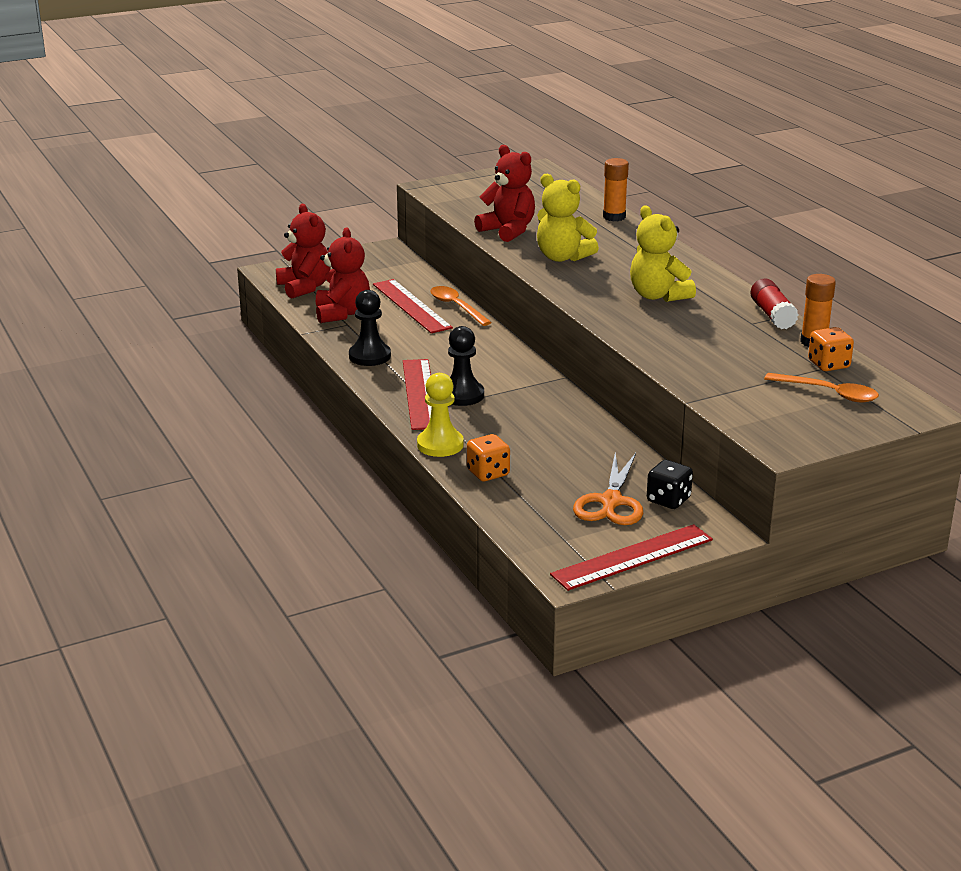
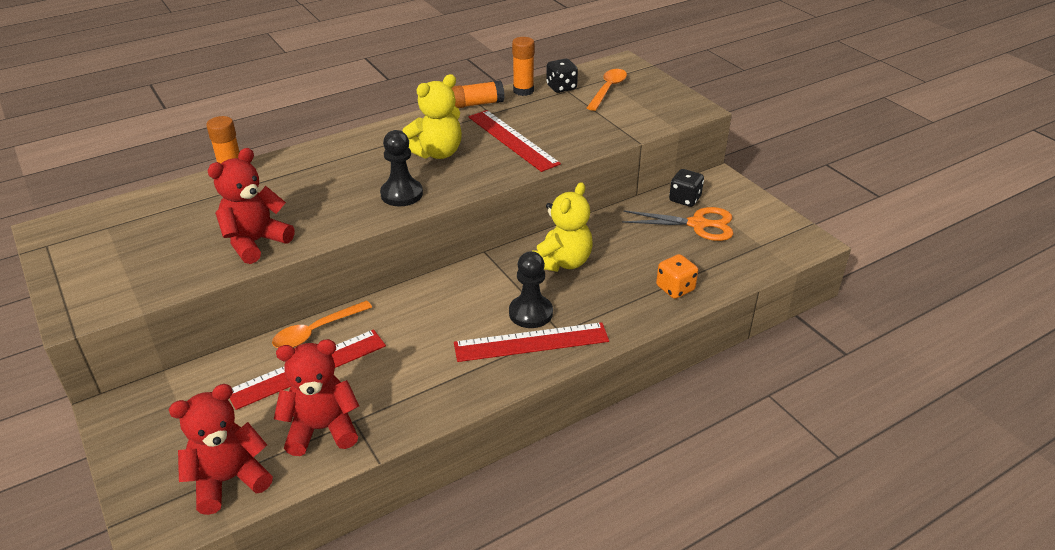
camera: 95 degrees left, 10 degrees up
black pawn [349,290,391,366] -> black pawn moved to [380,130,423,206]
yellow pawn [417,373,464,457] -> none
yellow teddy bear [537,174,599,262] -> yellow teddy bear moved to [532,182,592,272]
red ruler [550,524,713,591] -> red ruler moved to [468,110,561,172]
red glue stick [750,279,799,329] -> orange glue stick [451,80,504,108]
orange dice [808,327,854,371] -> black dice [546,59,578,93]

